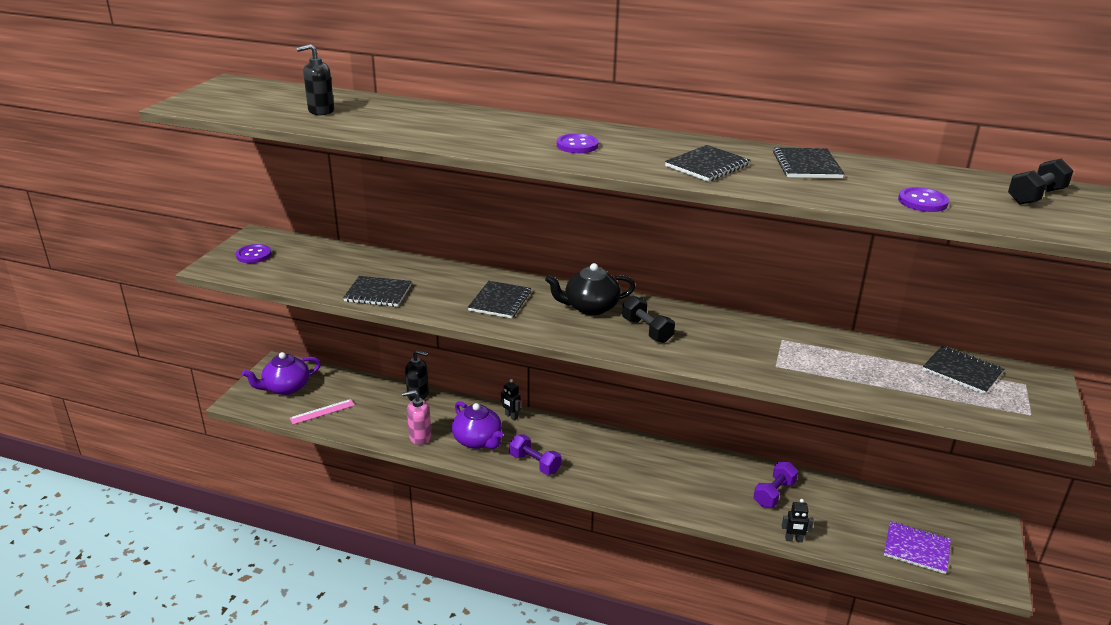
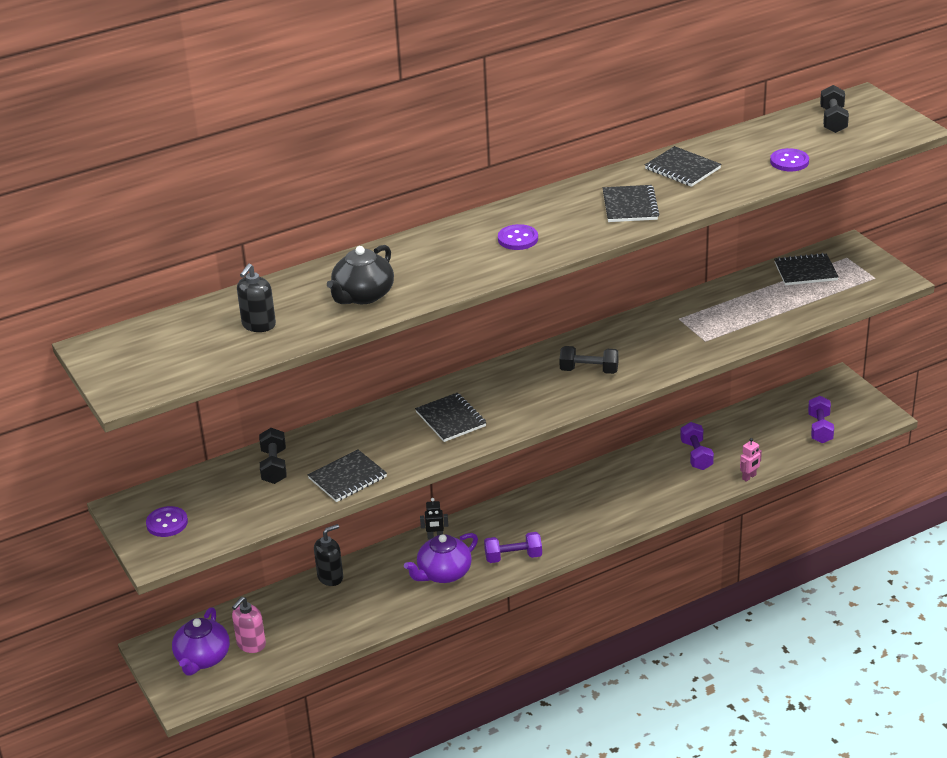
camera: 45 degrees left, 5 degrees up
pink ruler [289,399,355,425] -> none
pink soap dispenser [402,390,431,445] -> pink soap dispenser moved to [232,597,266,653]
purple teapot [452,401,503,449] -> purple teapot turned 135 degrees clockwise [404,533,478,583]
black teapot [545,263,635,315] -> black teapot moved to [327,245,394,304]
black robot [782,499,814,542] -> pink robot [740,438,762,482]
purple notebook [884,521,951,574] -> purple dumbbell [808,396,834,443]
none -> black dumbbell [259,428,287,484]

